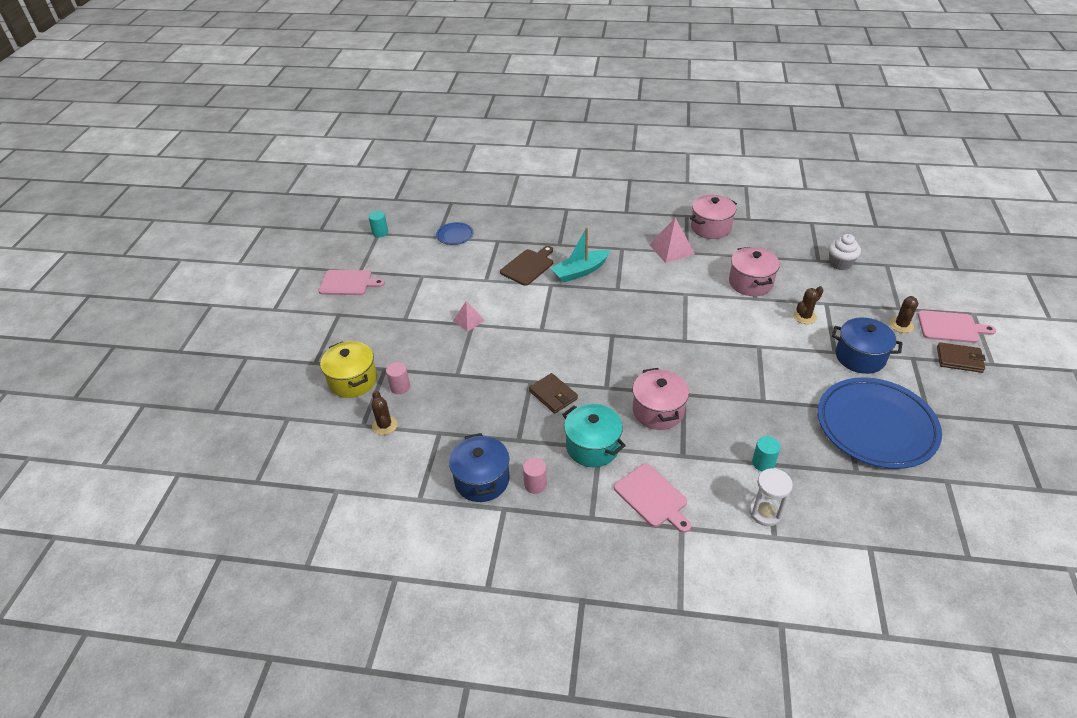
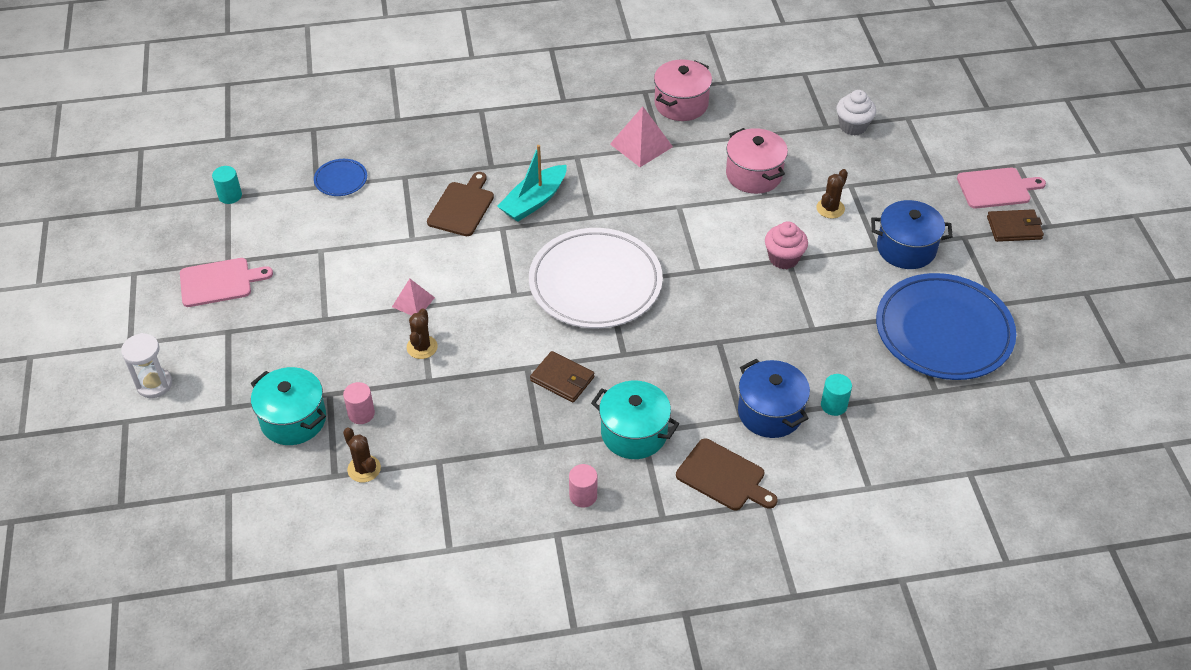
camera: 20 degrees left, 5 degrees up
yellow pot [320,341,377,398] -> turquoise pot [251,367,326,445]
blue pot [449,433,510,502] -> blue pot moved to [738,359,810,438]
pink cutting board [614,464,691,533] -> brown cutting board [676,438,778,510]
pink pot [633,368,689,430] -> none
white hourglass [749,468,793,526] -> white hourglass moved to [121,333,172,398]
brown cactus [890,296,918,333] -> brown cactus moved to [407,308,438,359]
none -> white plate [529,228,663,328]
none -> pink cupcake [765,221,808,269]

